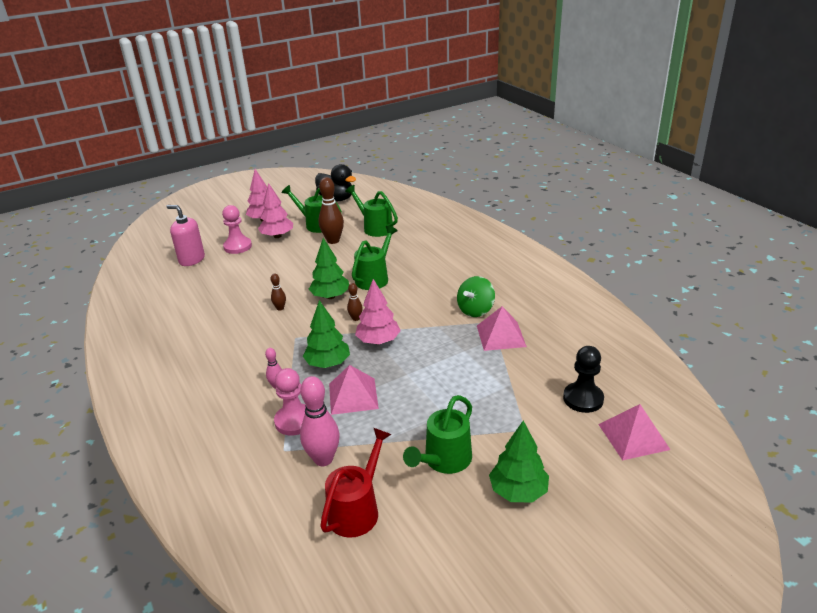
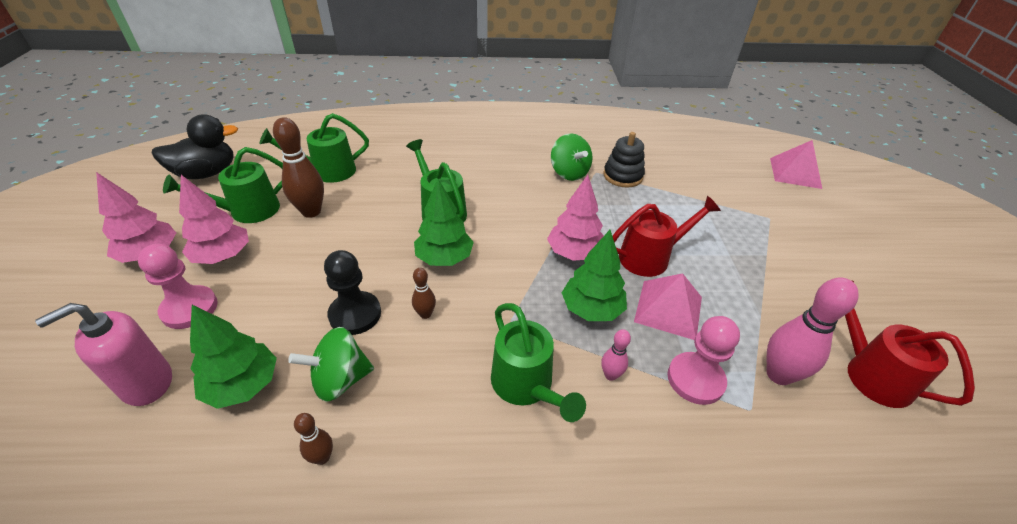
camera: 65 degrees left, 10 degrees up
brown bowling pin [347,283,363,321] -> brown bowling pin moved to [294,413,333,465]
green watering can [403,395,472,474] -> green watering can moved to [491,303,586,422]
pink pyramid [477,306,527,351] -> black stacking toy [603,132,645,188]
green tree [489,421,549,503] -> green tree moved to [190,305,277,409]
black pawn [563,346,604,413] -> black pawn moved to [324,250,381,335]
none -> green spinning top [288,327,374,402]
none -> red watering can [613,196,721,277]

